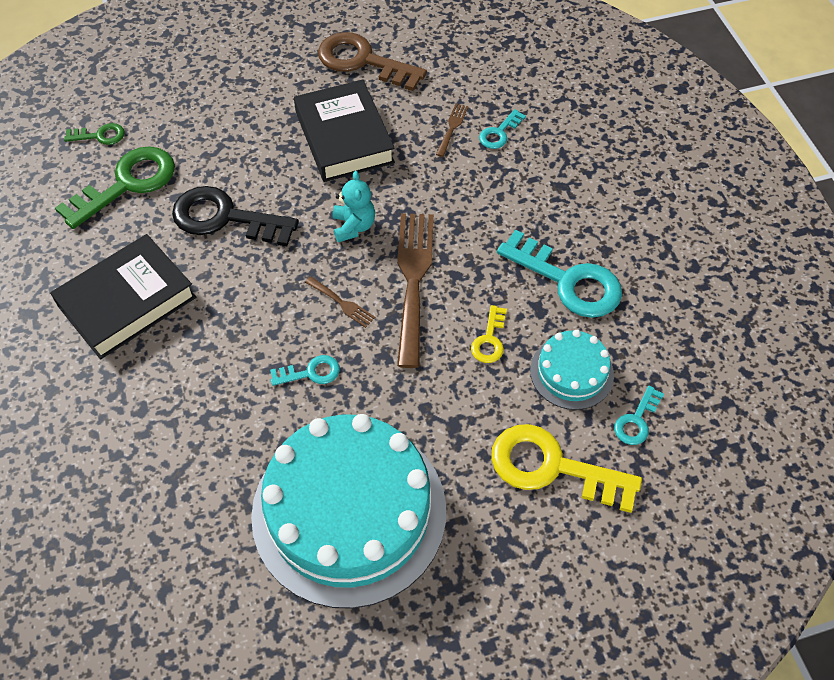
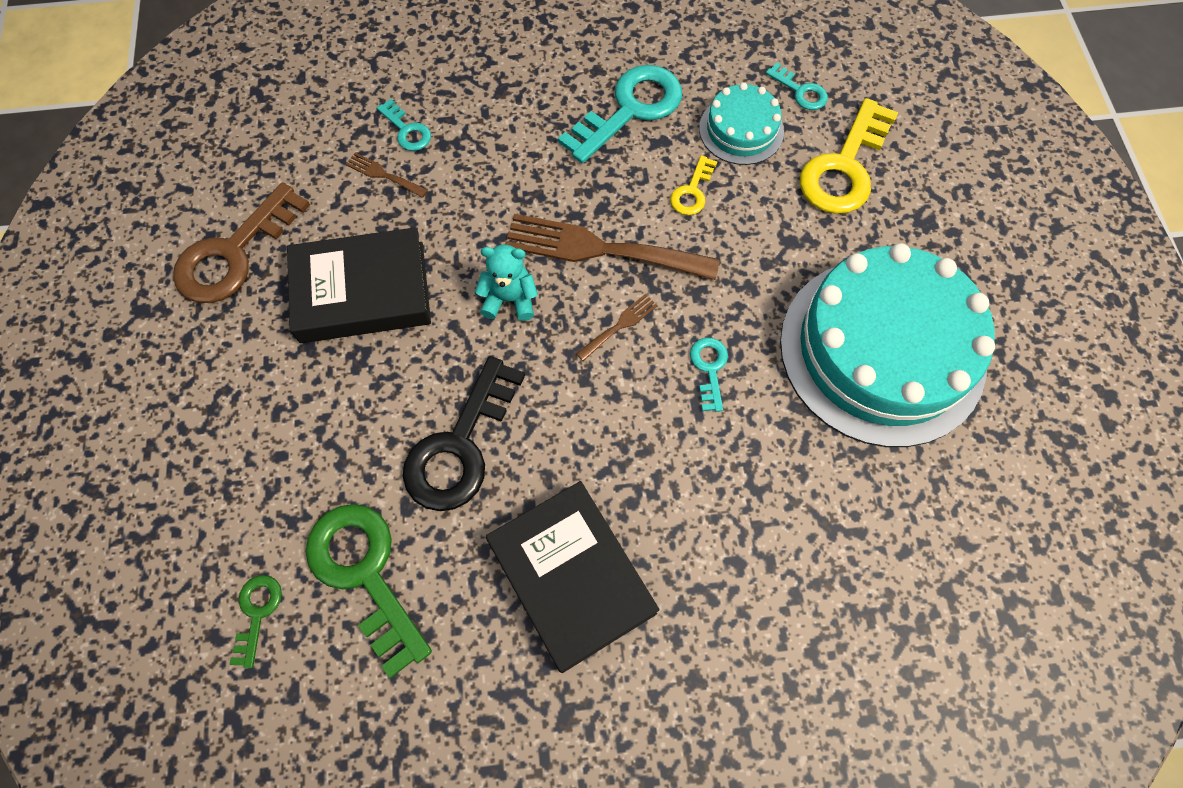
camera: 80 degrees left, 10 degrees up
yellow key [471,305,507,363] -> yellow key turned 90 degrees clockwise [670,155,717,215]

